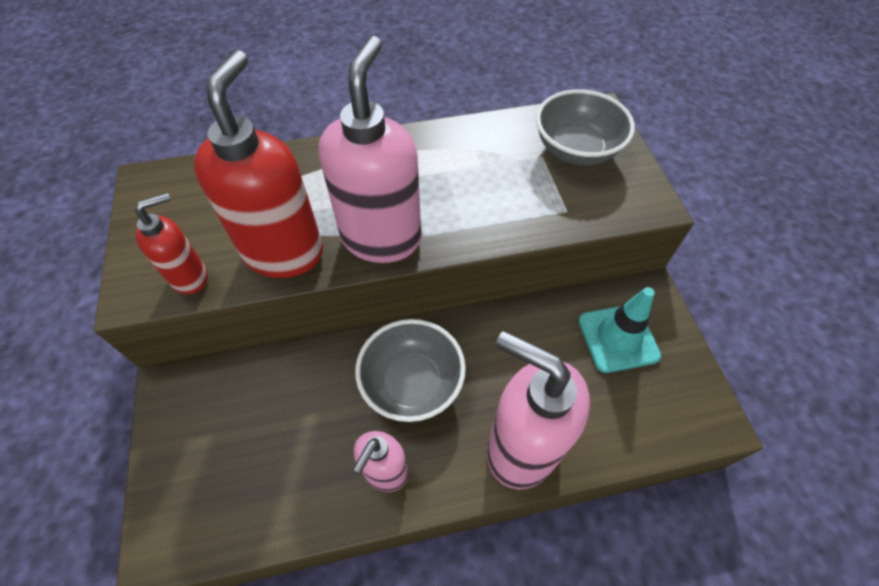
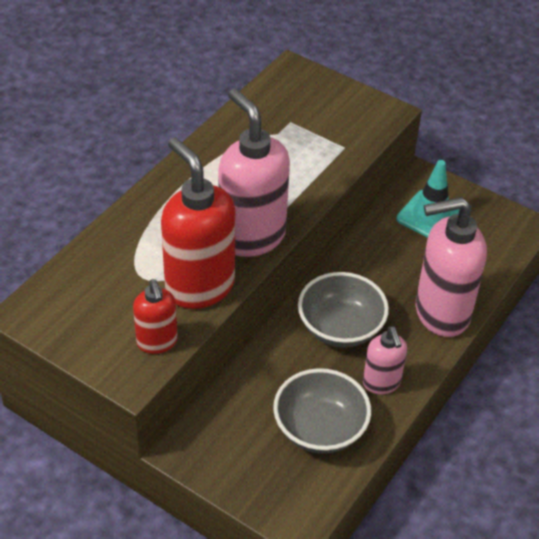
camera: 45 degrees left, 10 degrees down
red soap dispenser [135,193,208,294] -> red soap dispenser turned 150 degrees clockwise [133,279,178,354]
grey bowl [536,89,635,165] -> grey bowl moved to [273,368,371,454]

